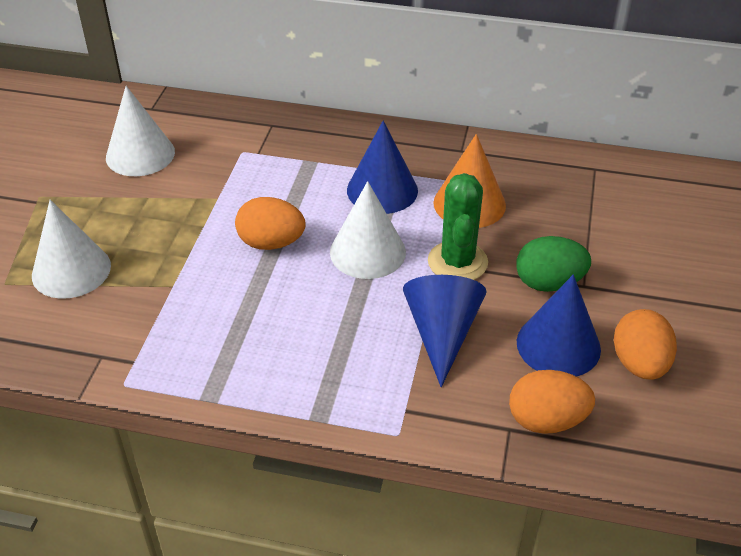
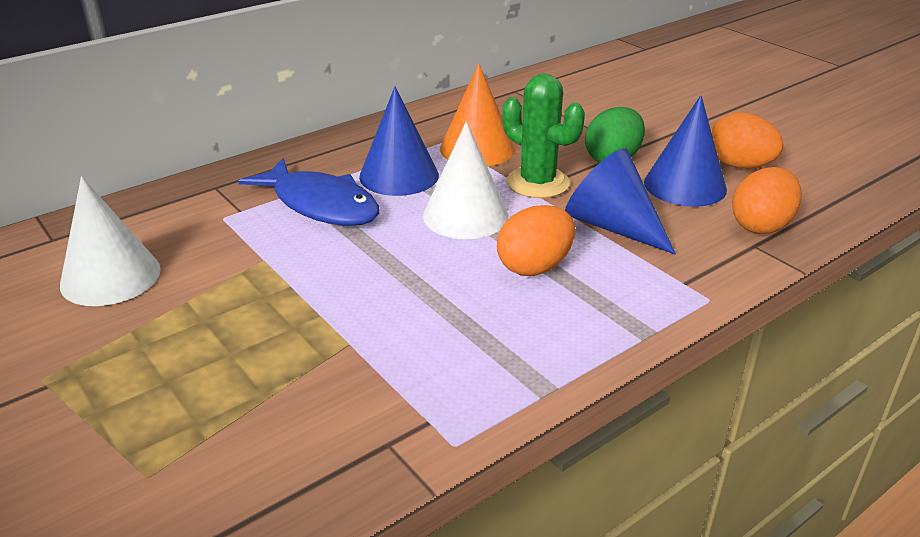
camera: 50 degrees left, 10 degrees down
white cone [32,200,111,299] -> none
orange egg [235,197,306,250] -> orange egg moved to [497,205,575,276]
none -> blue fish [238,159,379,226]

